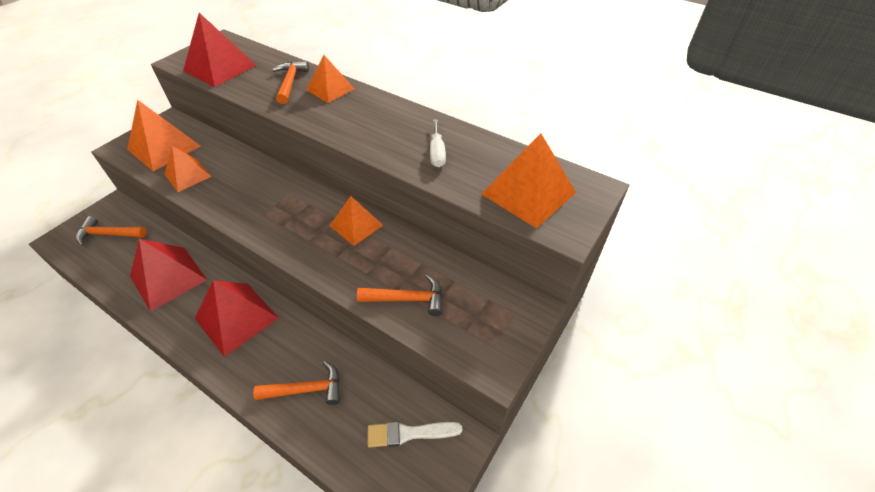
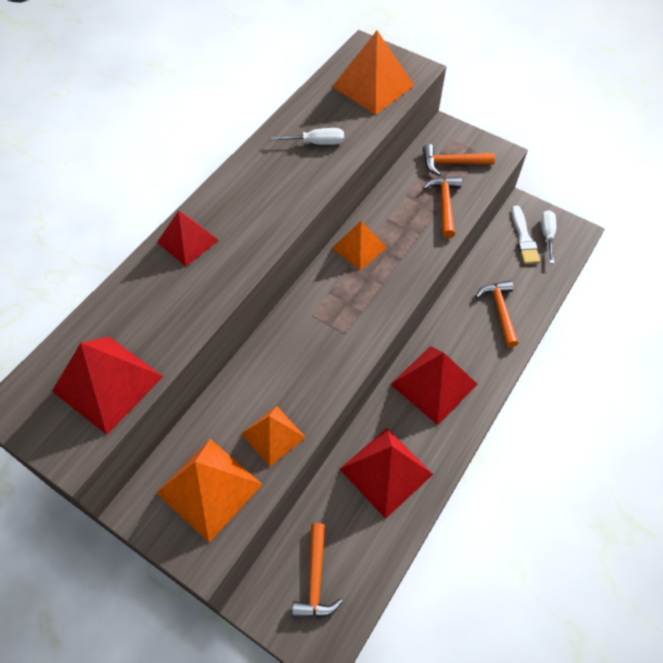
camera: 90 degrees left, 10 degrees up
orange hammer [272,61,309,104] -> orange hammer moved to [423,144,495,176]
orange pyramid [307,55,354,103] -> red pyramid [157,210,219,266]
none -> white screwdriver [541,210,556,264]

